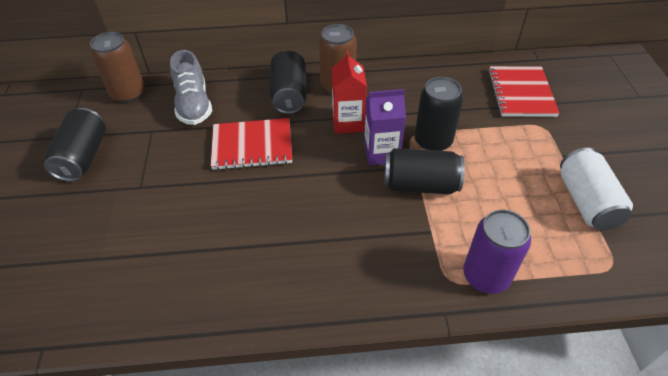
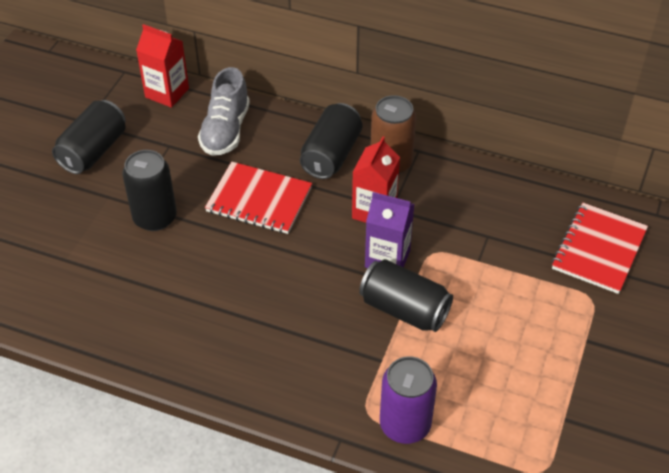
camera: 25 degrees right, 0 degrees up
brown can [90,32,145,103] -> red carton [136,24,189,108]
black can [415,77,463,151] -> black can moved to [122,150,177,231]
white can [560,148,633,230] -> none

